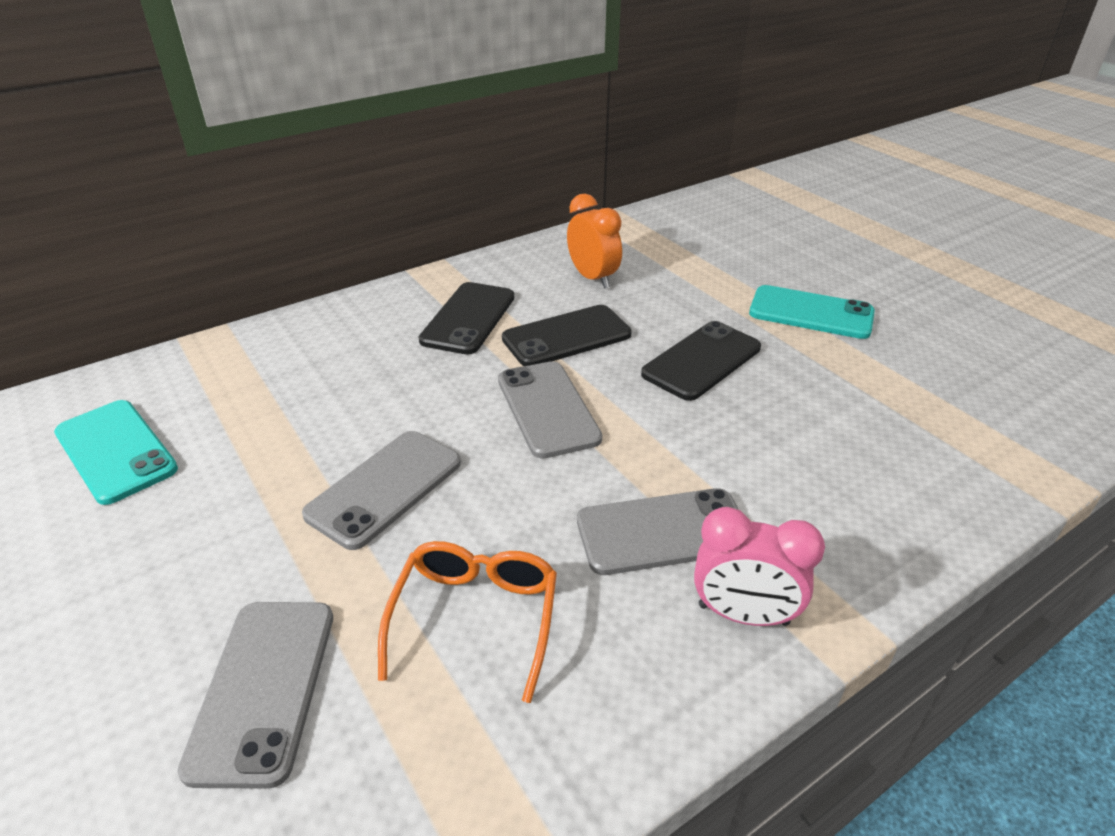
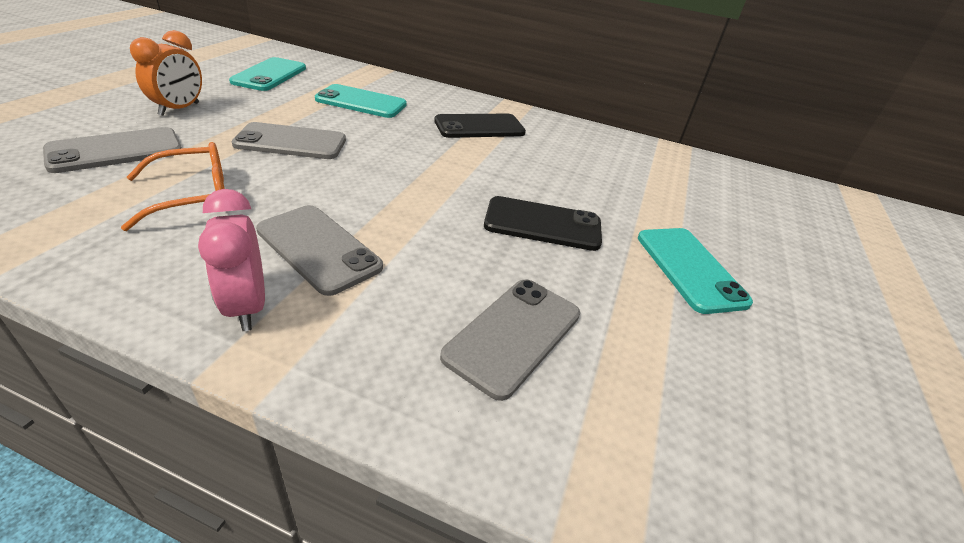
camera: 50 degrees right, 0 degrees up
grey phone [498,361,602,459] -> grey phone moved to [440,279,580,401]
black phone [502,305,632,366] -> none
orange clock [567,194,622,289] -> orange clock moved to [130,30,202,116]
none -> turquoise phone [315,84,407,118]

